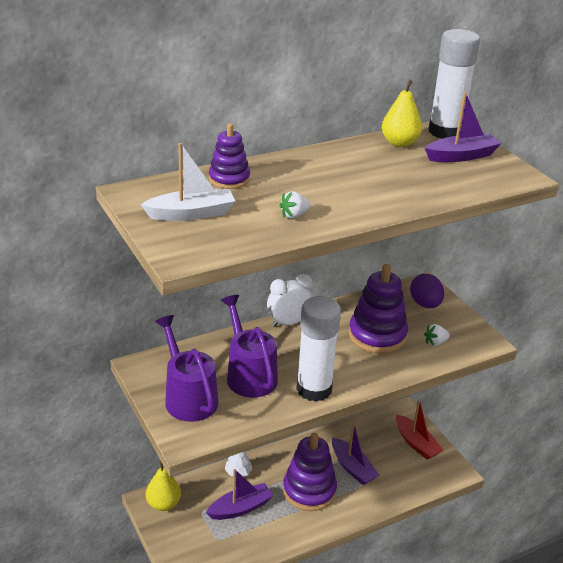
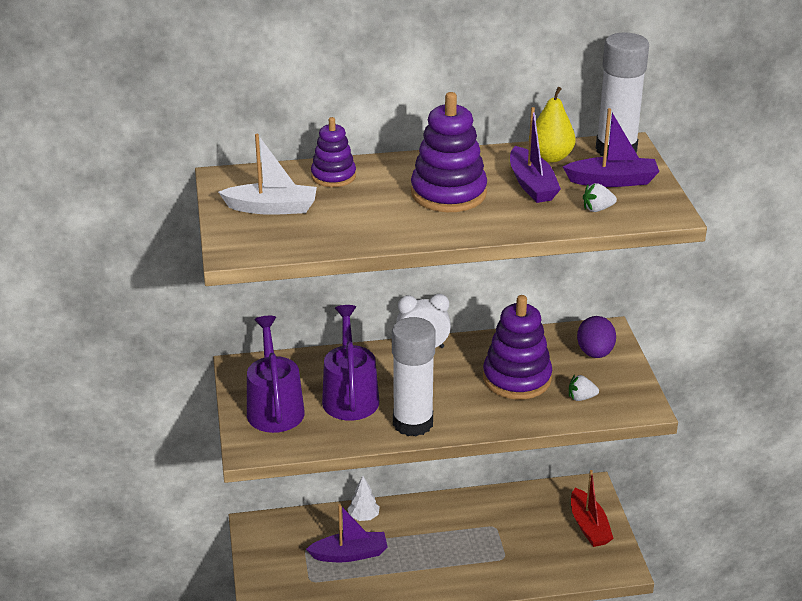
camera: 20 degrees right, 0 degrees up
yellow pear [146,461,181,511] -> none
white strawberry [279,191,311,218] -> white strawberry moved to [583,183,617,212]
purple stacking toy [283,433,337,511] -> purple stacking toy moved to [411,92,487,212]
purple boat [332,422,380,485] -> purple boat moved to [510,107,561,203]

